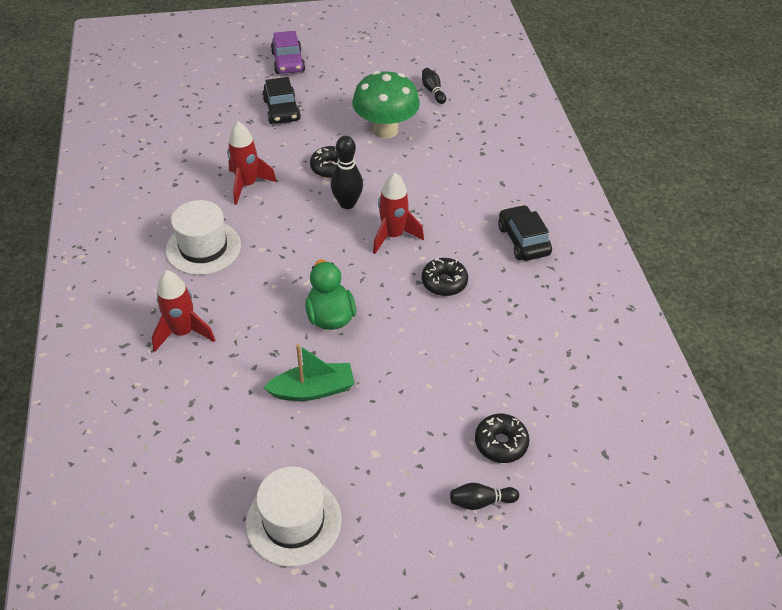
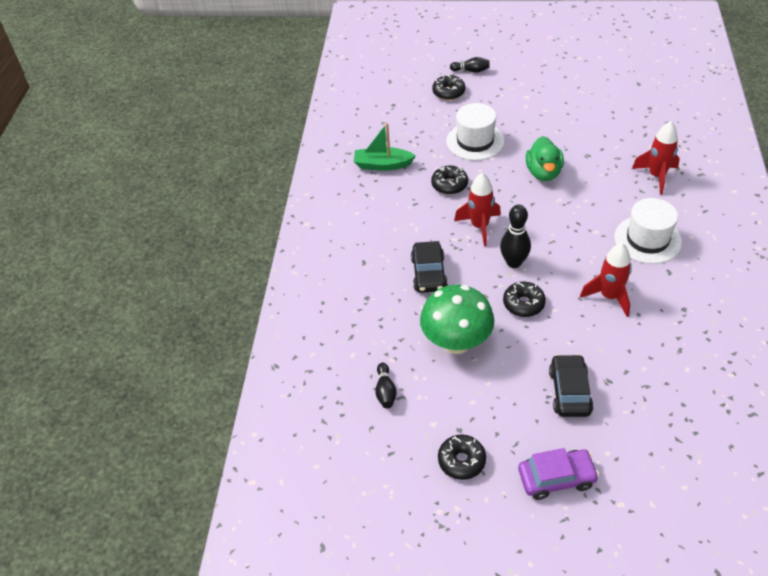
camera: 160 degrees left, 0 degrees up
white hat [246,467,342,567] -> white hat moved to [446,103,505,160]
green boat [263,344,355,401] -> green boat moved to [354,123,416,171]
purple car [271,31,305,74] -> purple car turned 75 degrees clockwise [518,448,599,500]
black car [498,205,552,261] -> black car moved to [411,241,448,293]
none -> black donut [438,434,486,480]

